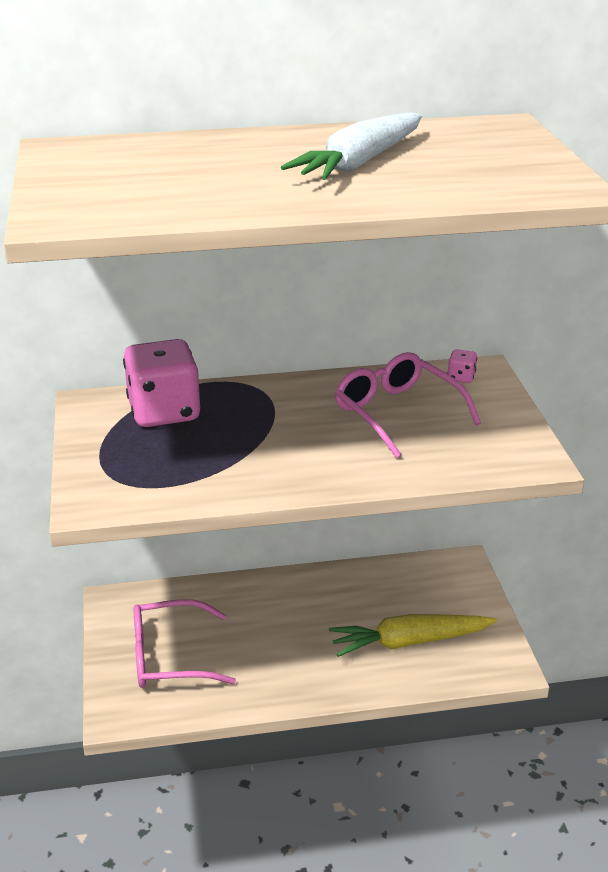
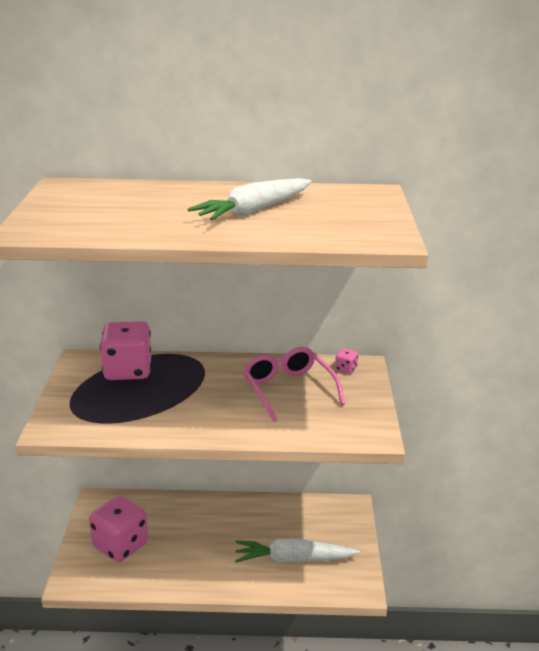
camera: 10 degrees right, 5 degrees down
pink glasses [134,599,236,688] -> pink dice [89,496,148,562]
yellow carrot [329,614,497,657] -> white carrot [235,539,360,563]

